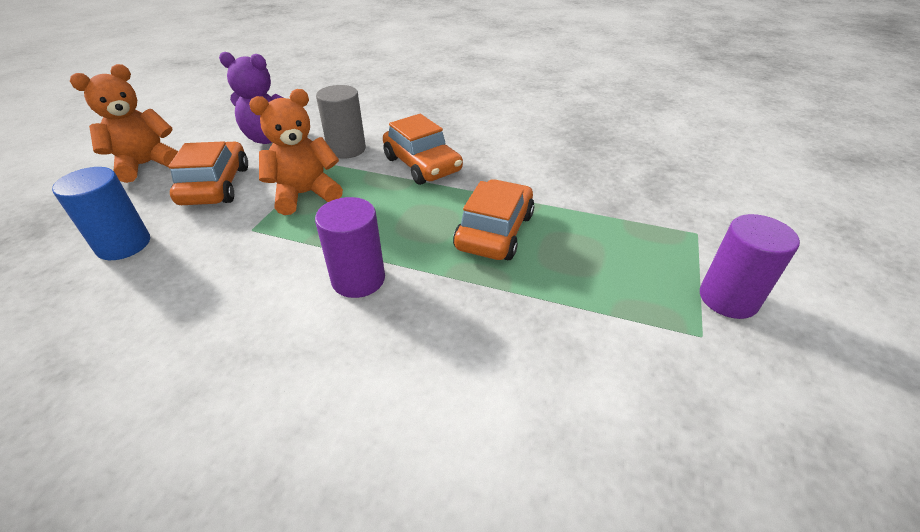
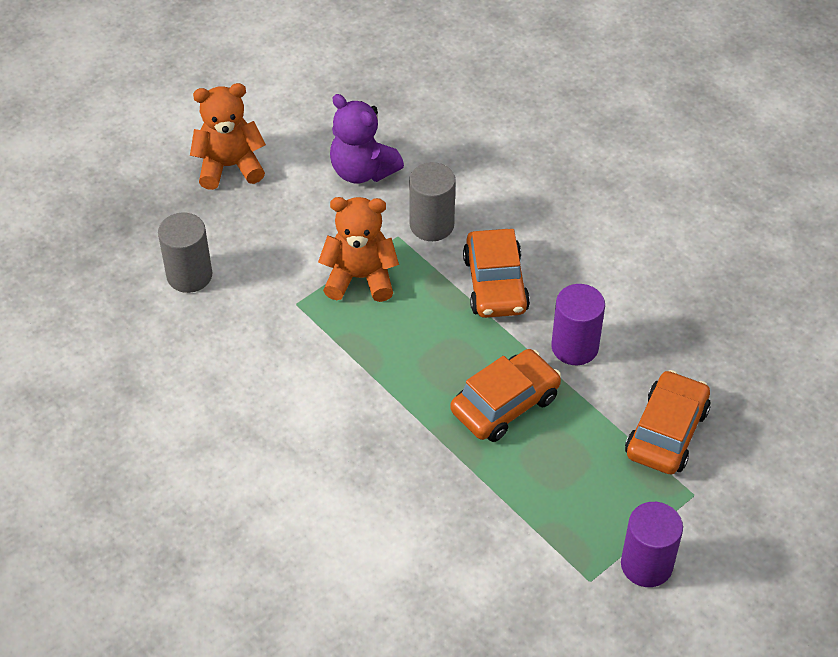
camera: 30 degrees right, 10 degrees up
blue cylinder [52,167,150,260] -> grey cylinder [158,213,212,293]
orange car [169,141,248,205] -> orange car moved to [625,370,711,475]
purple cylinder [315,197,385,298] -> purple cylinder moved to [552,284,605,365]

